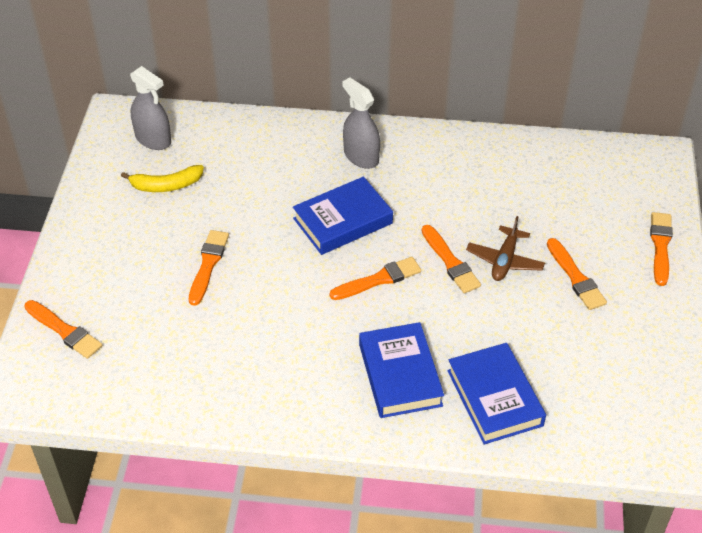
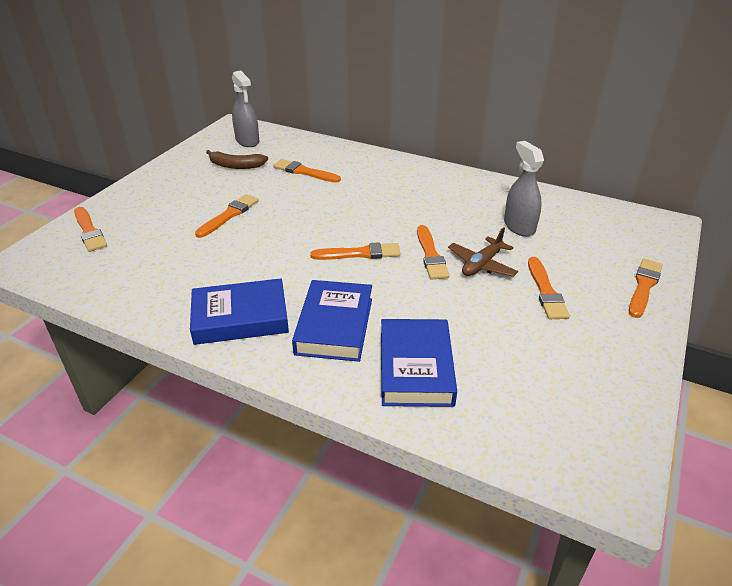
camera: 20 degrees right, 10 degrees down
yellow banana [121,165,204,192] -> brown banana [206,150,268,169]
blue book [293,177,393,255] -> blue book moved to [190,278,289,345]
grey spray bottle [343,77,380,169] -> grey spray bottle moved to [504,141,544,237]
none -> orange brush [273,159,341,183]

